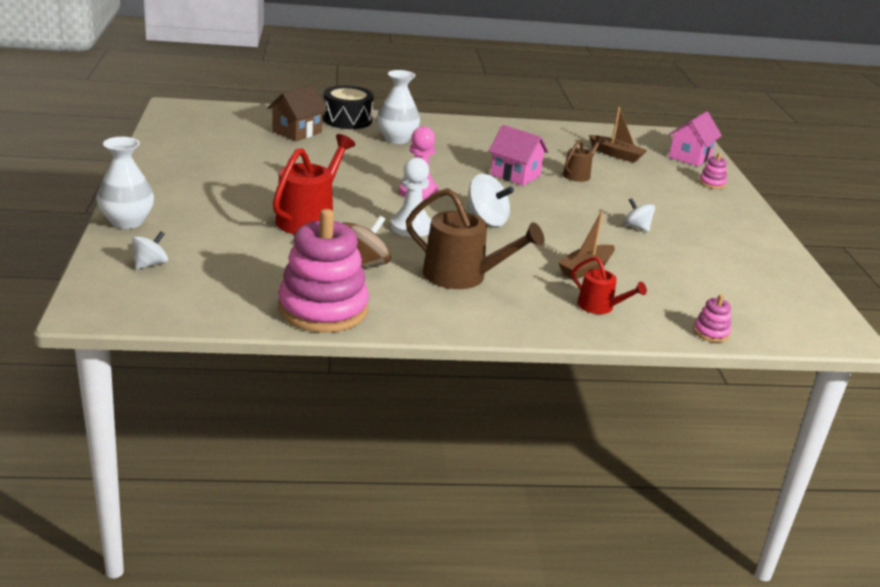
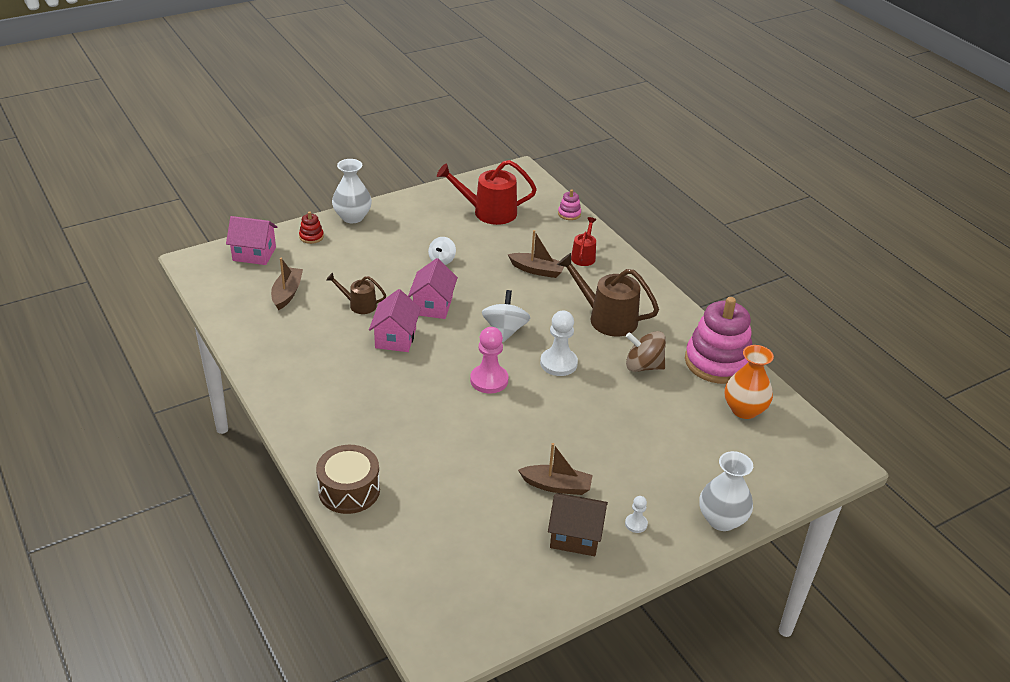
camera: 115 degrees left, 10 degrees up
white spinning top [132,232,168,269] -> none
brown house [267,85,328,141] -> brown house moved to [548,493,608,556]
red watering can [273,134,355,234] -> red watering can moved to [437,160,537,225]
black drum [323,85,374,129] -> brown drum [316,445,380,514]
white vase [377,70,420,144] -> white vase moved to [332,159,372,223]
brown watering can [406,188,544,289] -> brown watering can turned 60 degrees counterclockwise [557,253,659,336]
pink stacking toy [699,153,727,189] -> red stacking toy [299,211,324,244]
none -> pink house [408,258,458,319]
none -> brown boat [518,443,593,495]
none -> white pawn [625,496,648,533]
none -> orange vase [725,345,774,419]

